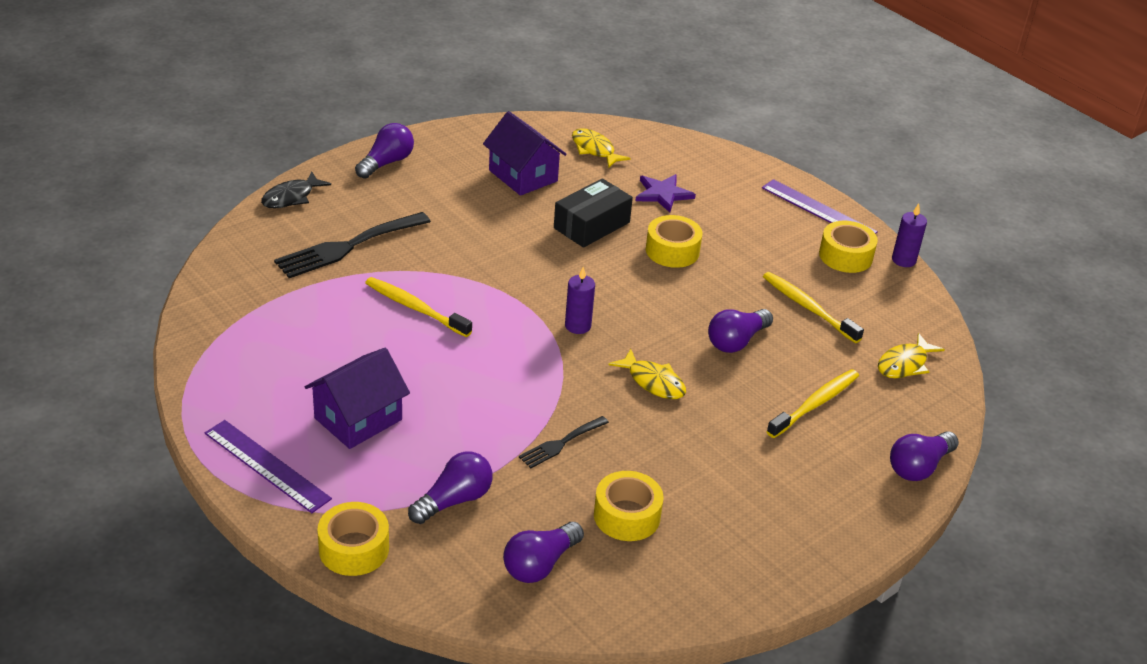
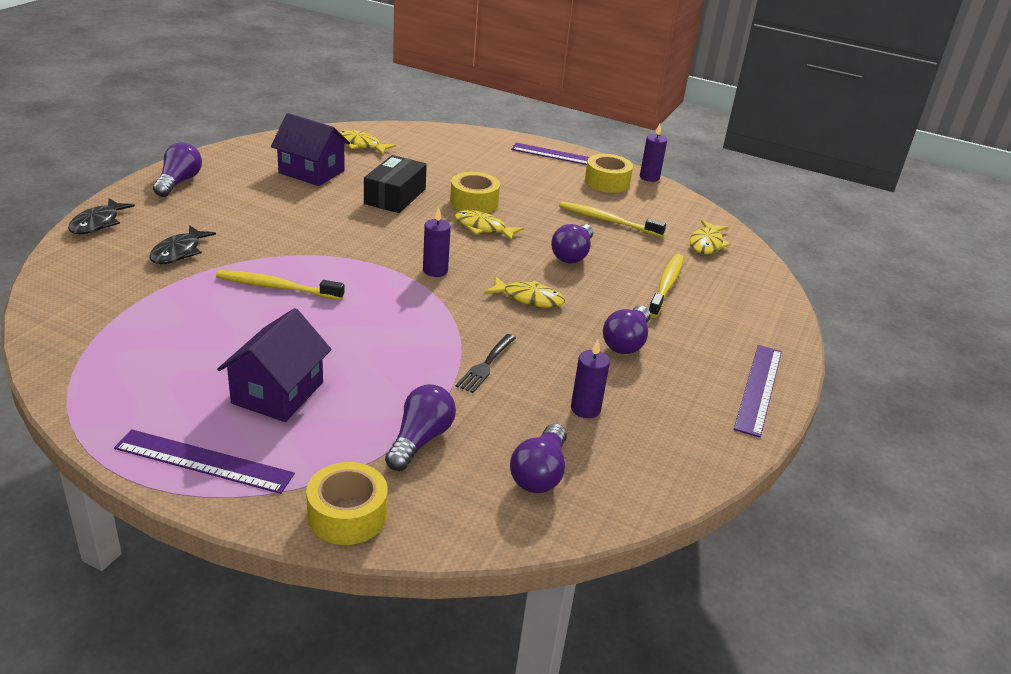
camera: 25 degrees left, 5 degrees down
black fork [274,212,431,278] -> black fish [149,225,216,264]
yellow tape [594,471,664,541] -> purple candle [571,340,610,418]
purple star [635,174,696,213] -> none
purple light bulb [890,431,959,481] -> purple light bulb moved to [603,305,650,354]
none -> yellow fish [455,210,524,241]
none -> purple ruler [734,345,782,438]

